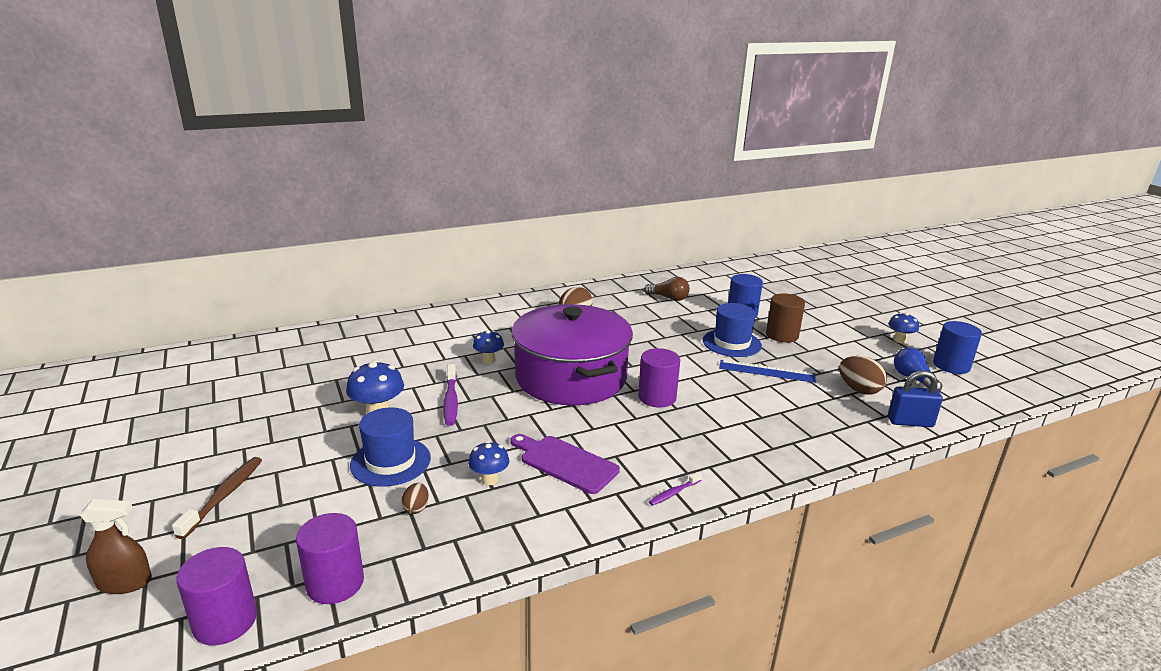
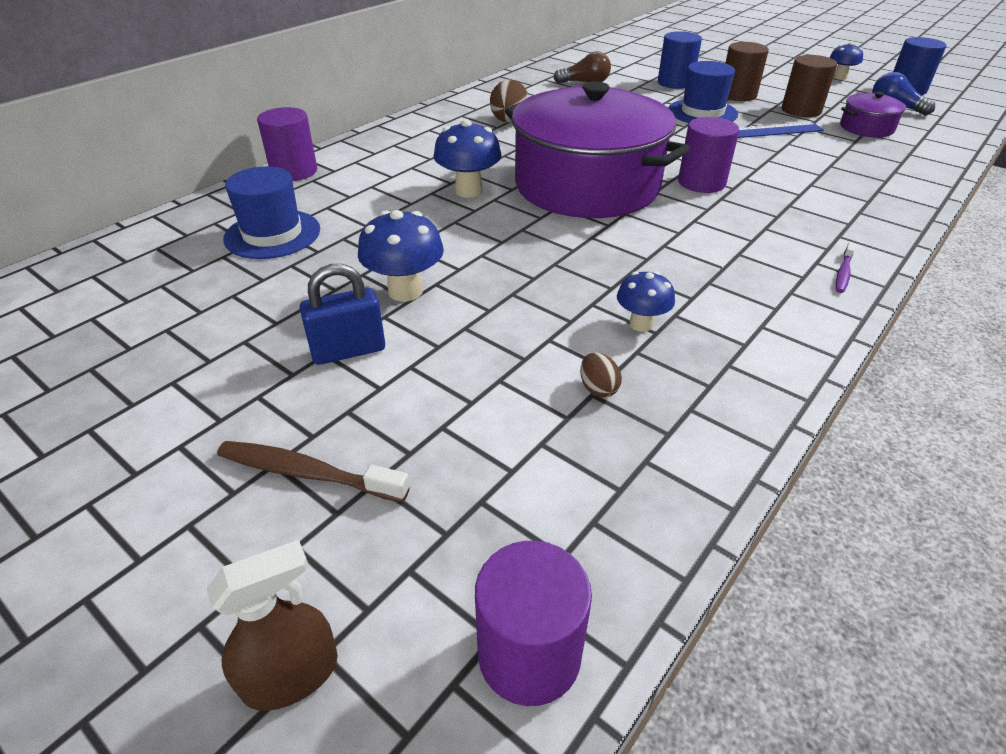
camera: 25 degrees left, 15 degrees up
brown toothbrush [172,457,262,539] -> brown toothbrush turned 60 degrees counterclockwise [217,441,410,502]
purple cylinder [296,513,364,604] -> purple cylinder moved to [257,107,317,181]
blue hat [350,407,431,487] -> blue hat moved to [223,166,320,259]
purple toothbrush [443,364,458,426] -> none
blue mushroom [473,330,504,364] -> blue mushroom [433,120,502,198], size x1.56
purple cutting board [510,434,620,494] -> none
brown egg [839,356,887,395] -> purple pot [840,92,907,137]
blue padlock [888,370,943,427] -> blue padlock moved to [299,264,385,365]
none -> brown cylinder [782,55,837,117]

